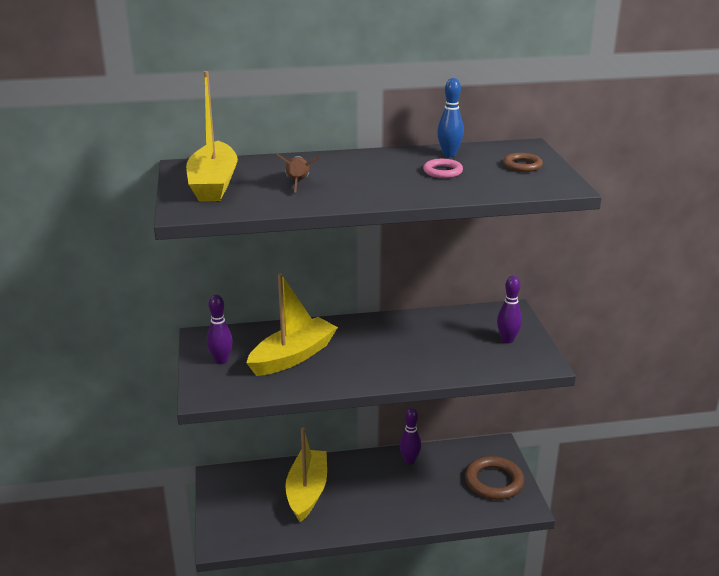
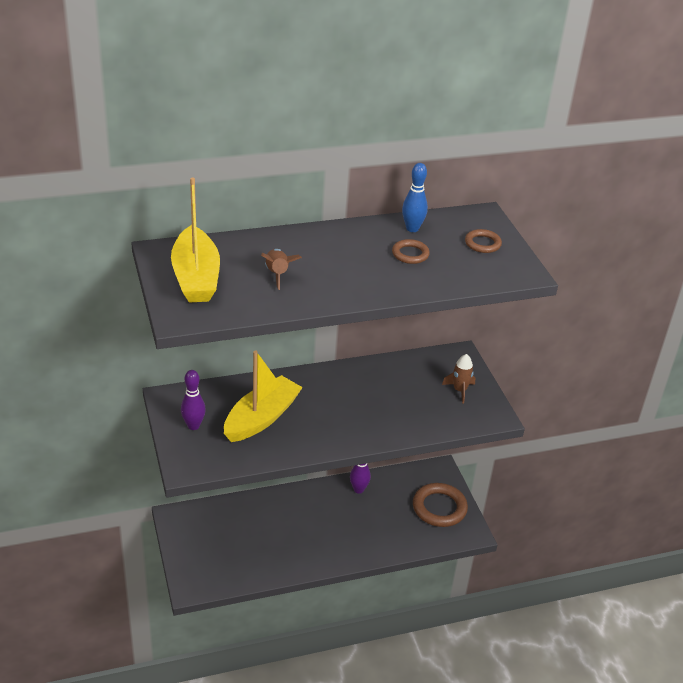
camera: 10 degrees left, 10 degrees up
yellow boat [285,427,327,522] -> none
pink ring [423,159,463,178] -> brown ring [392,239,430,264]
purple bowling pin [497,276,522,343] -> brown rocket [442,354,475,404]

